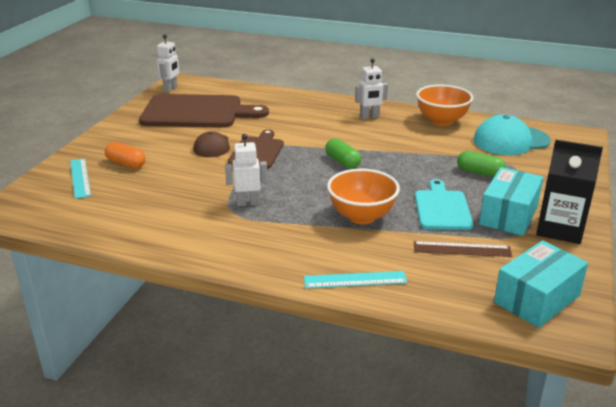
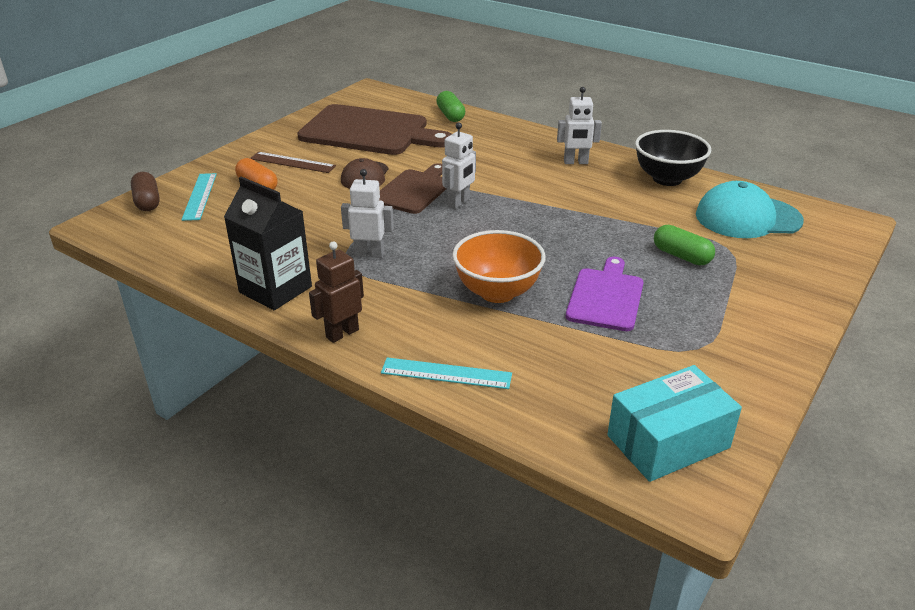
camera: 15 degrees right, 5 degrees up
white robot [157,34,179,92] -> white robot moved to [442,122,476,209]
green capsule [325,138,361,169] -> green capsule moved to [437,91,465,122]
brown ruler [414,241,512,257] -> brown ruler moved to [250,152,336,173]
turquoise cutting board [415,179,473,230] -> purple cutting board [566,257,644,331]
orange bowl [416,85,473,126] -> black bowl [635,130,712,186]
turquoise box [479,167,544,236] -> none
black carton [536,140,603,244] -> black carton moved to [224,177,312,310]
none -> brown capsule [131,172,160,211]
none -> brown robot [309,241,364,343]

